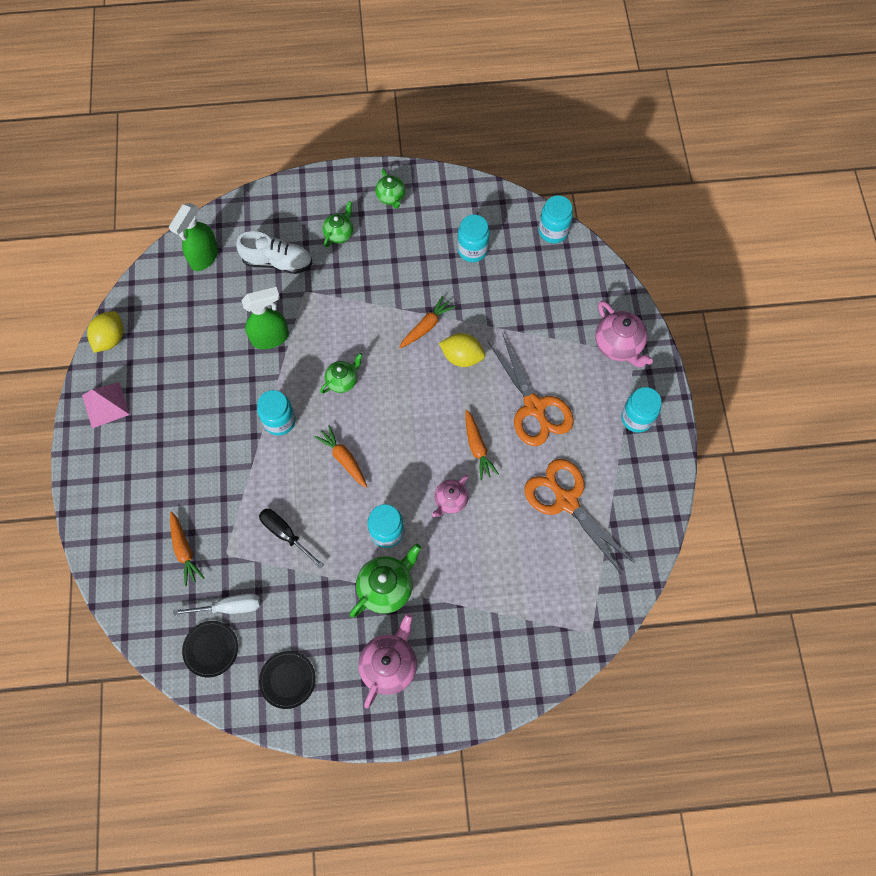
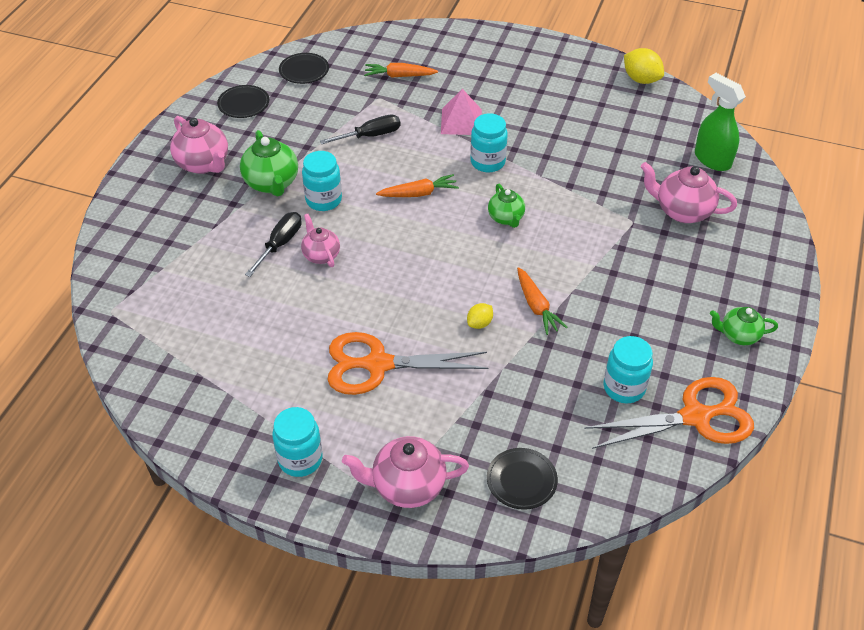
camera: 115 degrees right, 20 degrees down
pink pyramid [82,382,130,428] -> pink pyramid moved to [441,89,482,135]
white screwdriver [173,594,260,616] -> none
white shoe [236,231,313,274] -> pink teapot [640,162,737,223]
green spray bottle [241,287,289,349] -> none
green teapot [323,201,353,247] -> none
yellow lemon [439,333,485,367] -> yellow lemon [467,303,493,329], size x0.58
orange carrot [465,410,499,480] -> none
orange scissors [524,459,634,573] -> orange scissors moved to [584,377,754,449]
turquoise jar [539,195,573,243] -> none
none -> black screwdriver [245,212,302,277]
none -> black plate [487,448,558,510]

